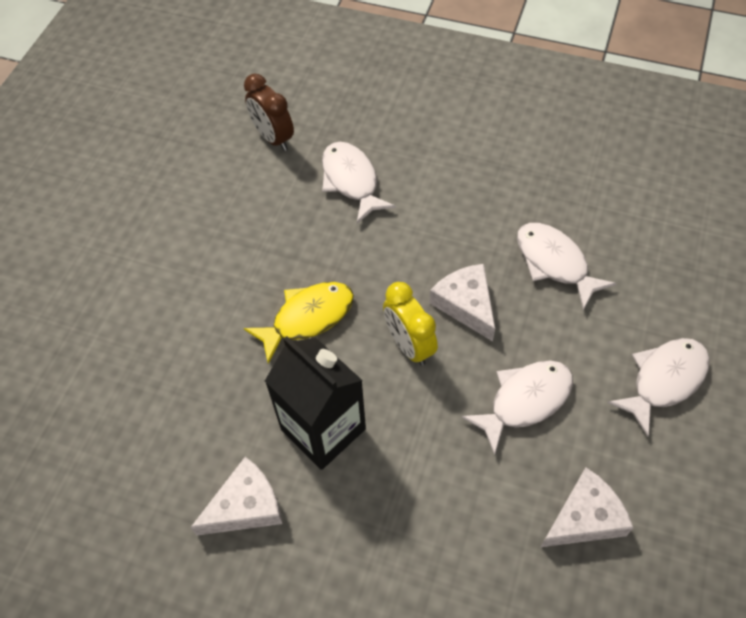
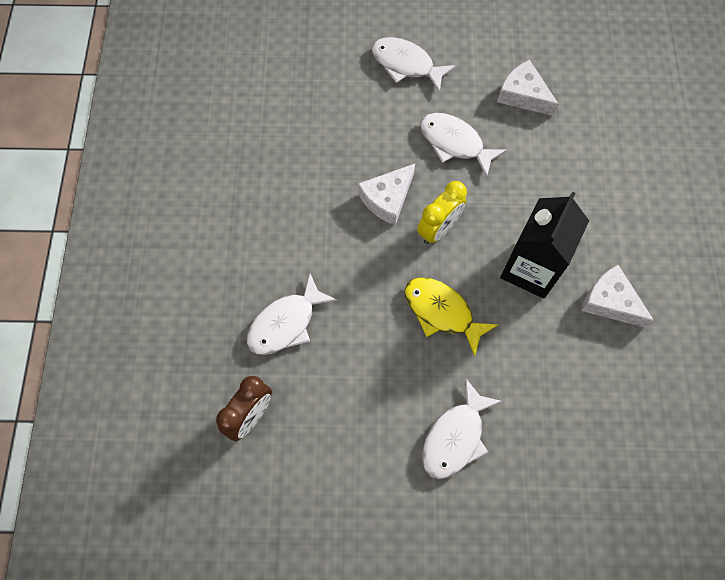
camera: 110 degrees left, 10 degrees up
white fish [517,223,617,310] -> white fish moved to [422,378,502,479]

